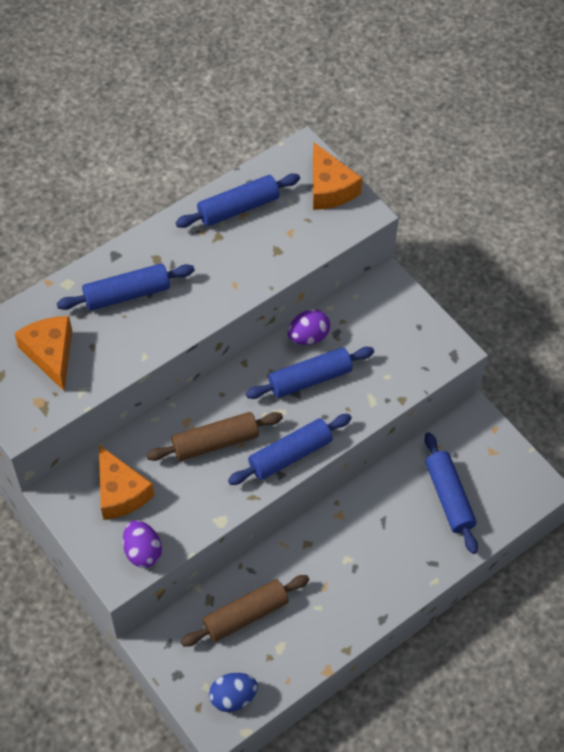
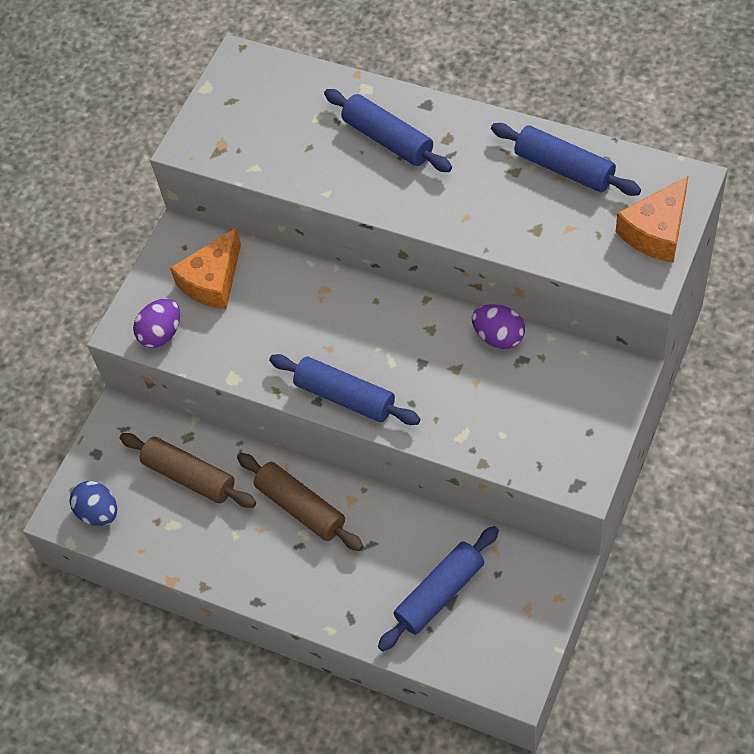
camera: 70 degrees right, 0 degrees up
orange cheese [14,316,72,391] -> none
brown rolling pin [146,412,283,461] -> brown rolling pin moved to [237,453,364,551]
blue rolling pin [246,347,374,399] -> none

